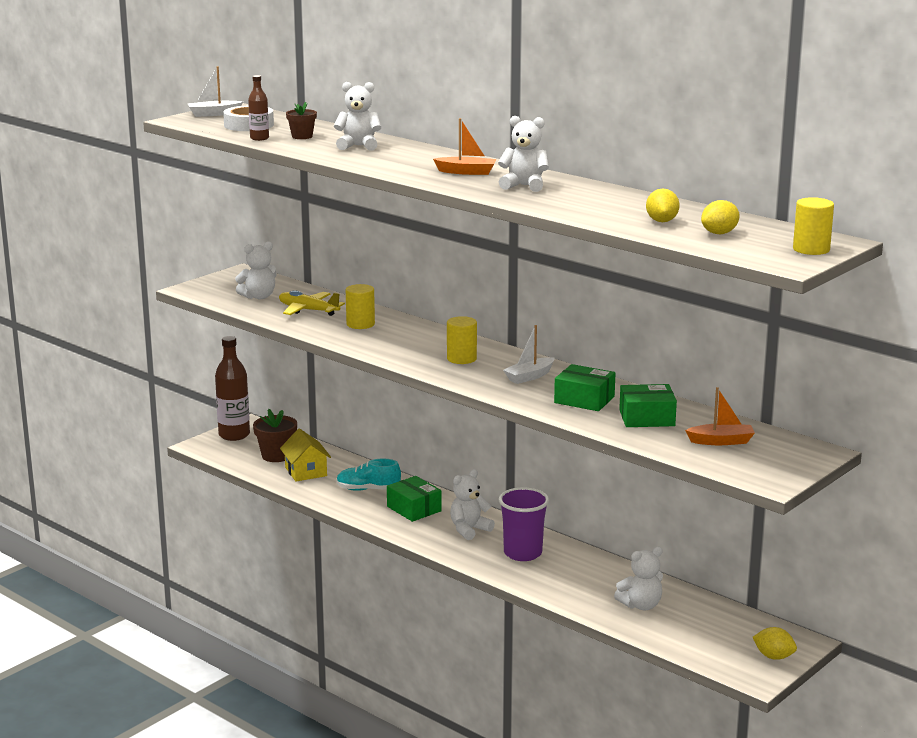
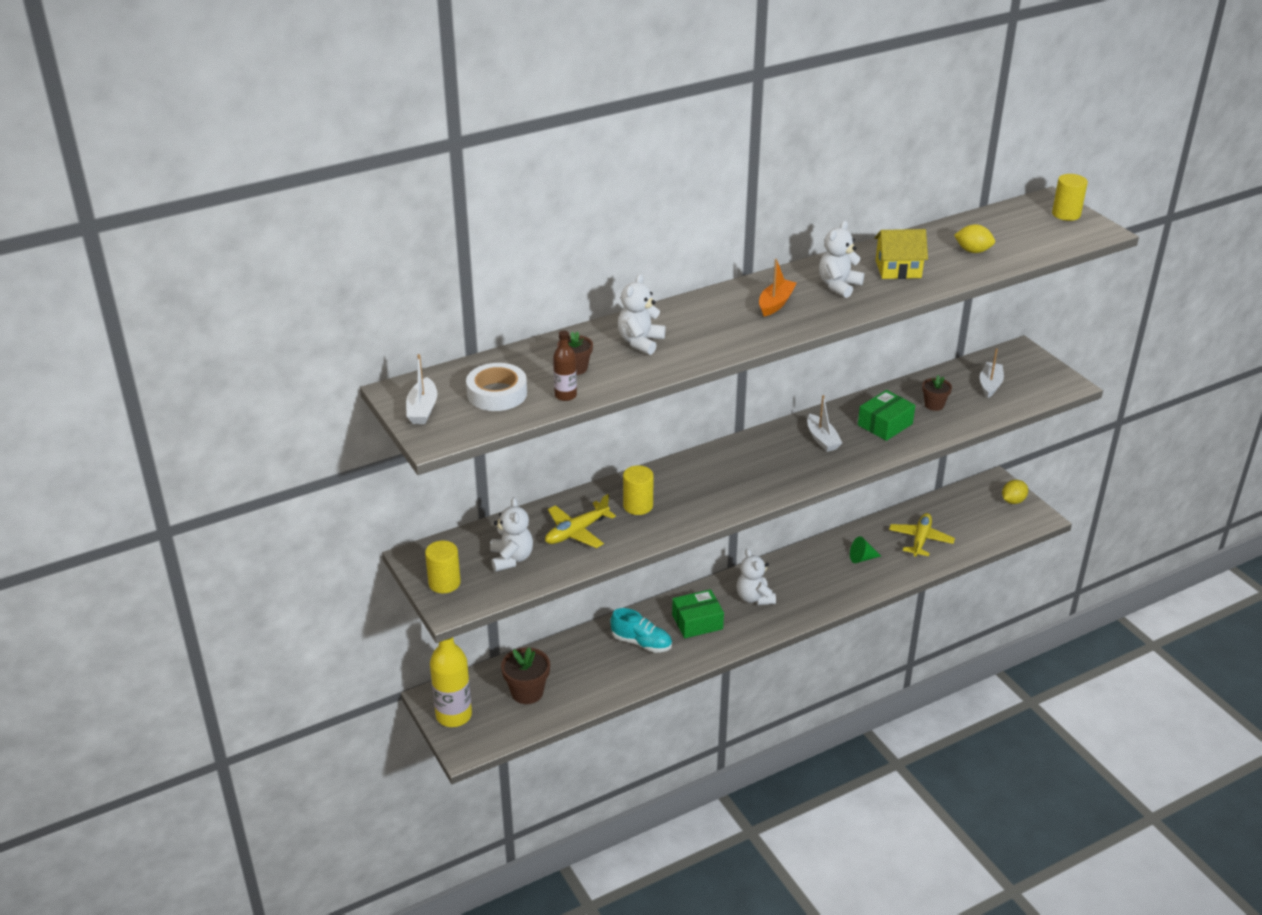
camera: 70 degrees left, 15 degrees up
brown bottle [215,336,250,441] -> yellow bottle [430,637,472,727]
yellow house [280,429,331,481] -> yellow house moved to [875,229,928,279]
turquoise shoe [336,459,401,491] -> turquoise shoe turned 90 degrees counterclockwise [611,608,672,653]
yellow cylinder [447,316,477,364] -> yellow cylinder moved to [425,541,461,593]
purple cup [499,487,549,561] -> none
white teddy bear [614,547,663,610] -> yellow plane [889,513,955,557]
green box [619,384,677,427] -> brown flower pot [922,375,952,411]
orange boat [685,387,755,445] -> white boat [980,348,1004,398]
yellow lemon [701,200,740,234] -> none
none -> green cone [850,536,881,563]

